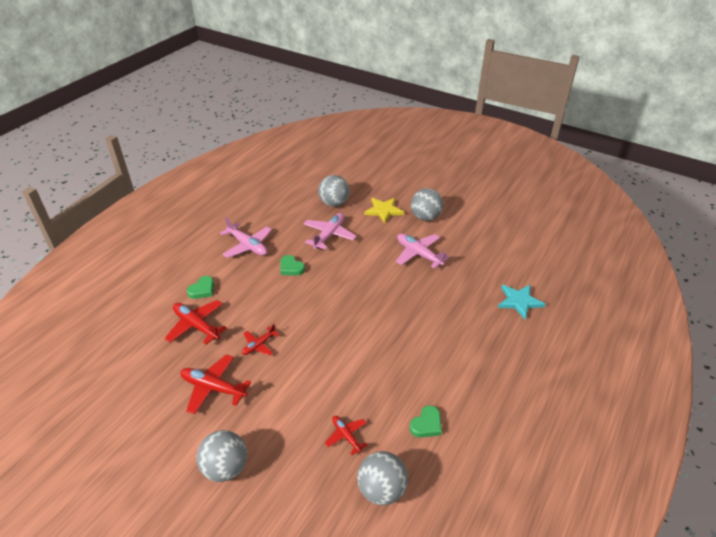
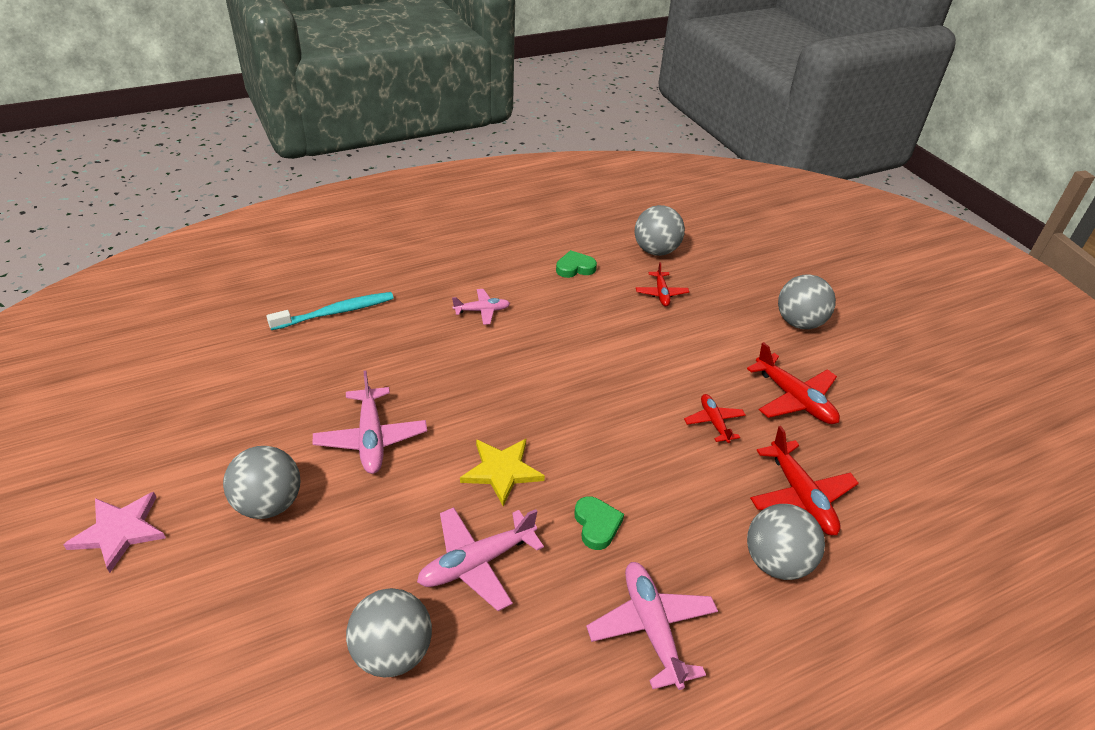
camera: 150 degrees left, 0 degrees up
green heart [187,276,214,299] -> grey ball [747,504,825,580]
red plane [242,324,279,356] -> red plane turned 90 degrees counterclockwise [684,394,746,443]
yellow star [365,198,404,224] -> yellow star moved to [460,439,545,506]
turquoise star [498,285,545,319] -> turquoise toothbrush [266,292,394,330]
none -> pink star [63,492,166,573]
none -> pink plane [452,289,510,325]

